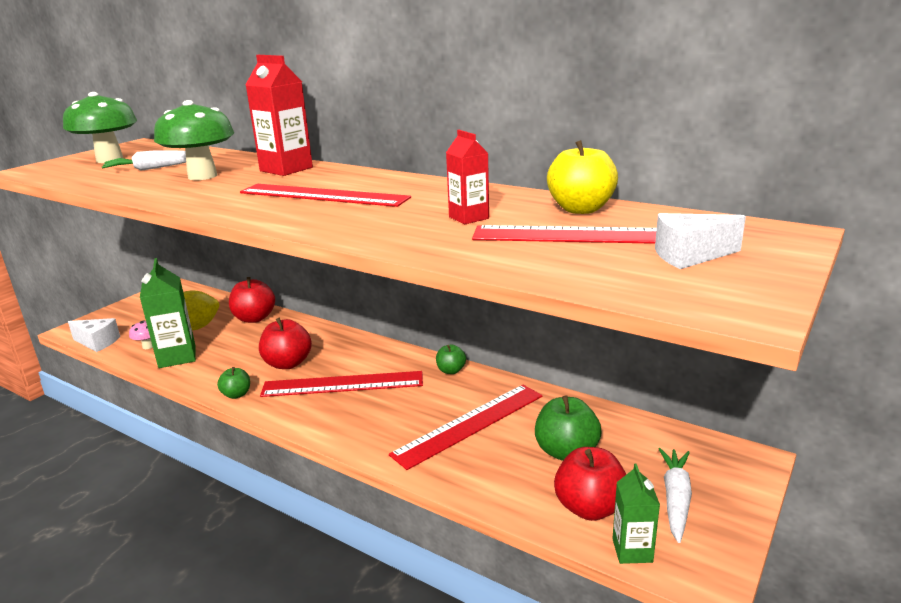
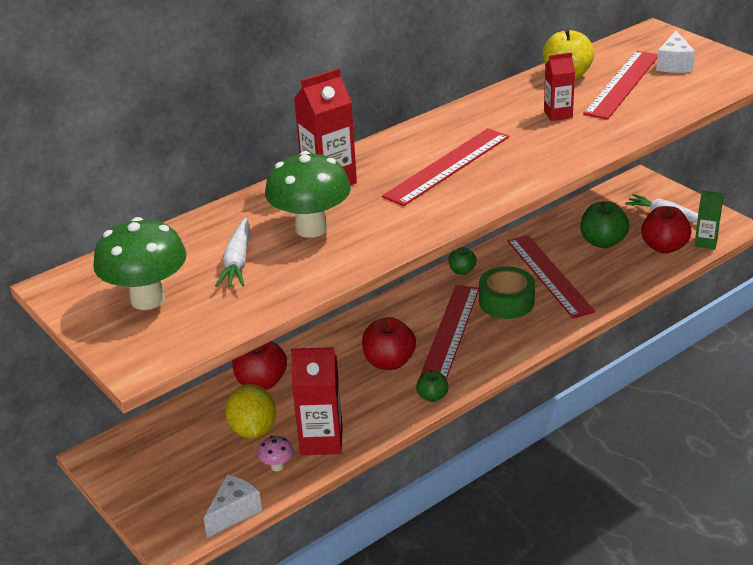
camera: 70 degrees left, 10 degrees up
green carton [140,258,196,368] -> red carton [291,347,343,455]
none -> green tape [479,266,535,319]

